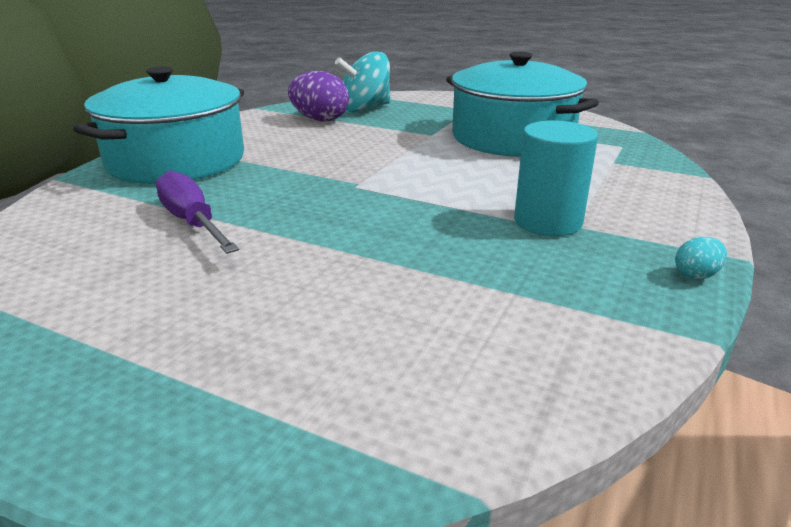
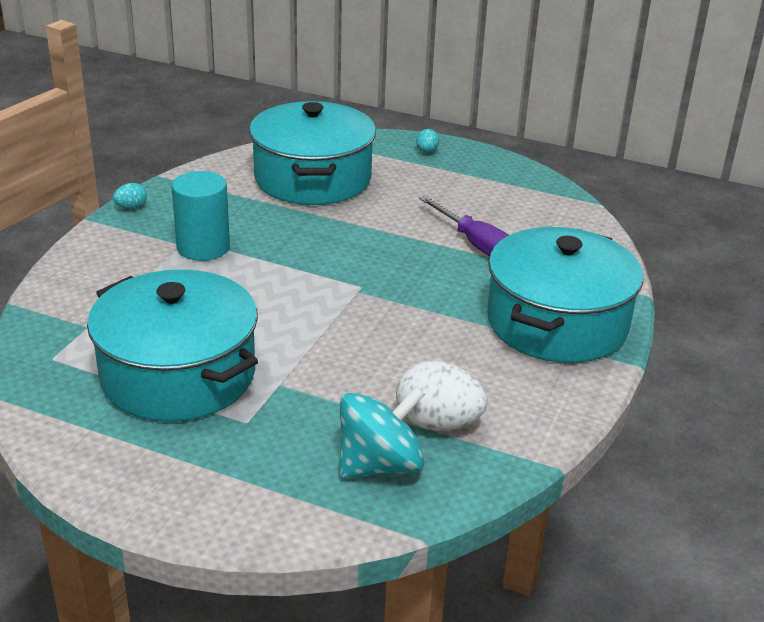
camera: 175 degrees right, 5 degrees up
purple egg [288,71,349,121] -> white egg [396,361,487,431]
none -> turquoise pot [249,101,376,205]
none -> turquoise egg [416,129,439,153]

